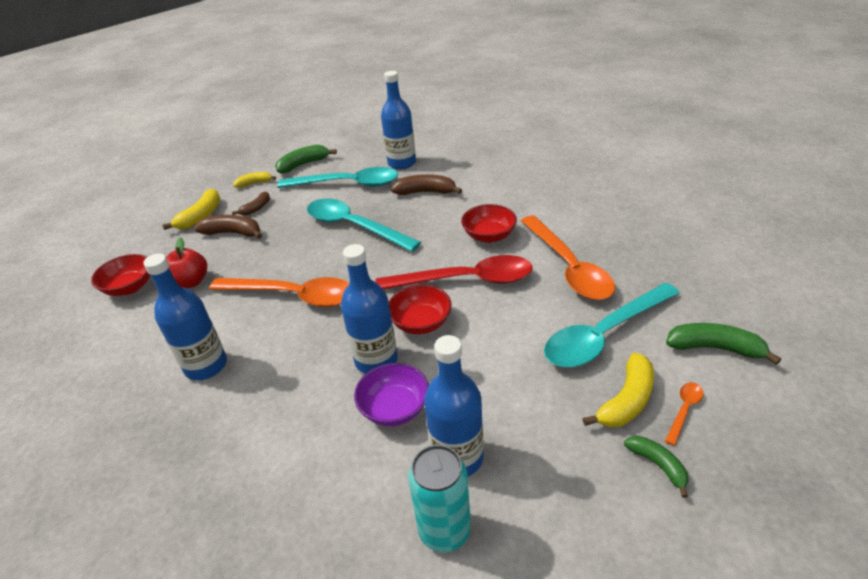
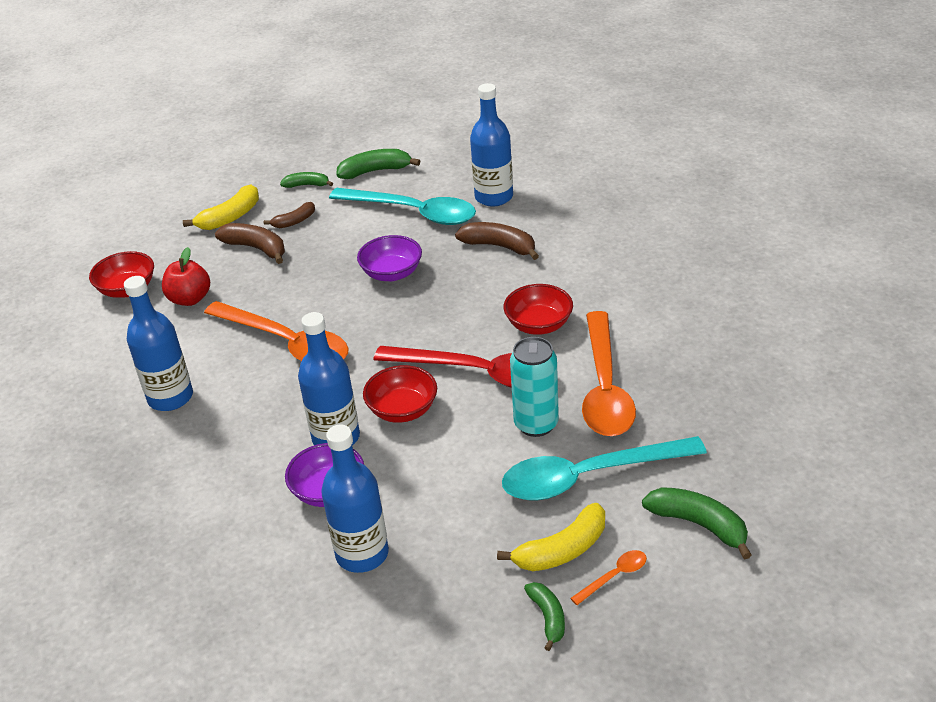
camera: 20 degrees right, 0 degrees up
yellow banana [233,172,276,188] -> green banana [280,172,333,188]
turquoise spoon [307,199,421,252] -> purple bowl [357,235,422,281]
turquoise can [408,445,471,552] -> turquoise can moved to [510,337,559,437]

